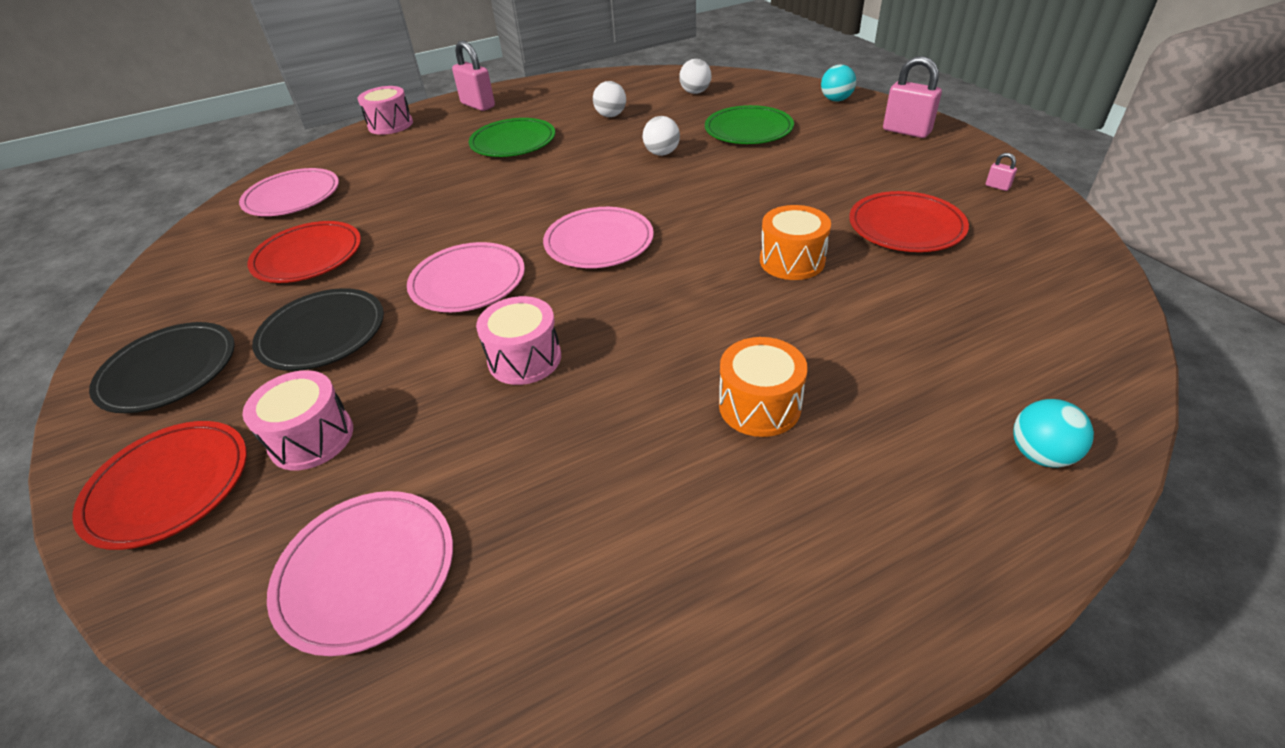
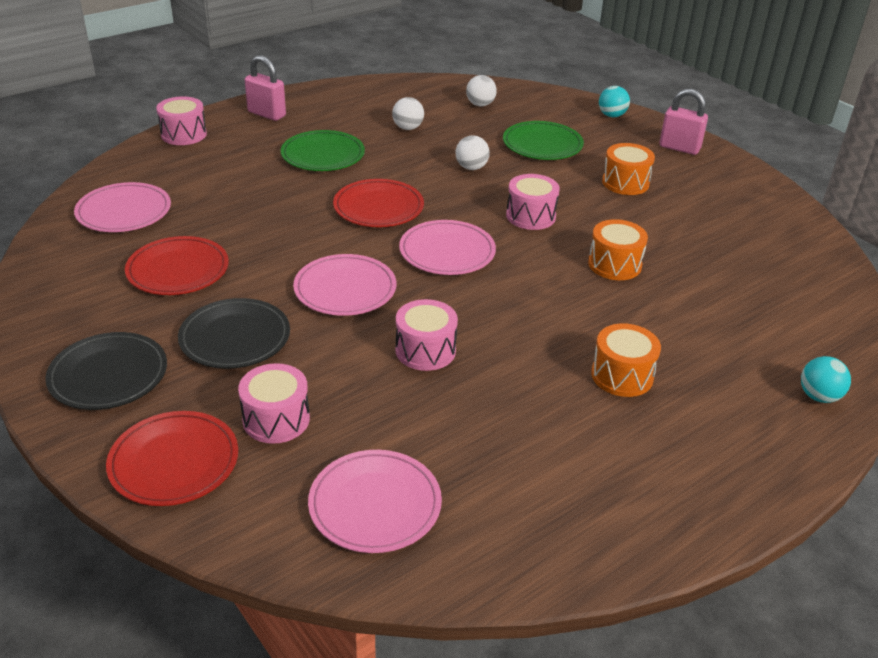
camera: 15 degrees left, 5 degrees down
red plate [849,191,969,252] -> red plate moved to [333,179,424,227]
pink padlock [986,153,1017,191] -> none
none -> pink drum [506,174,560,230]
none -> orange drum [602,143,655,195]

